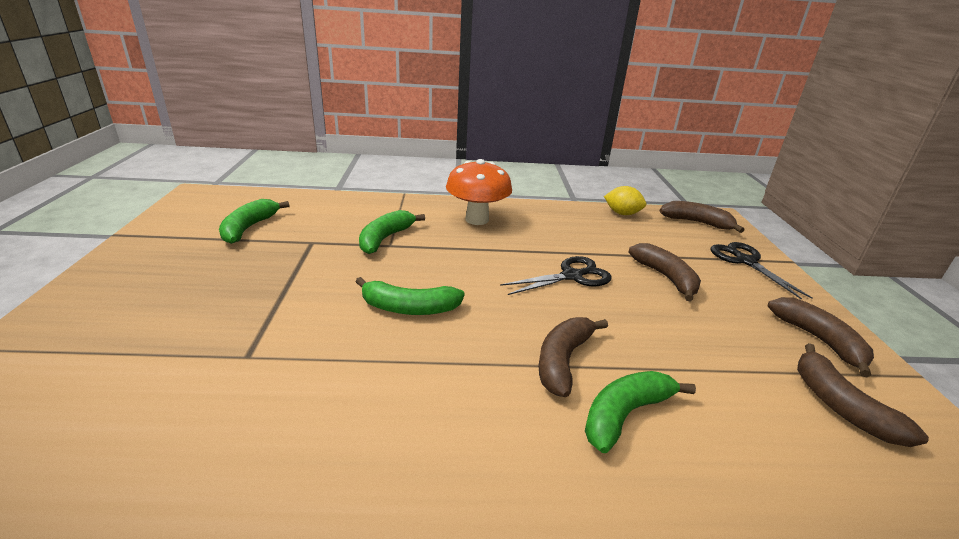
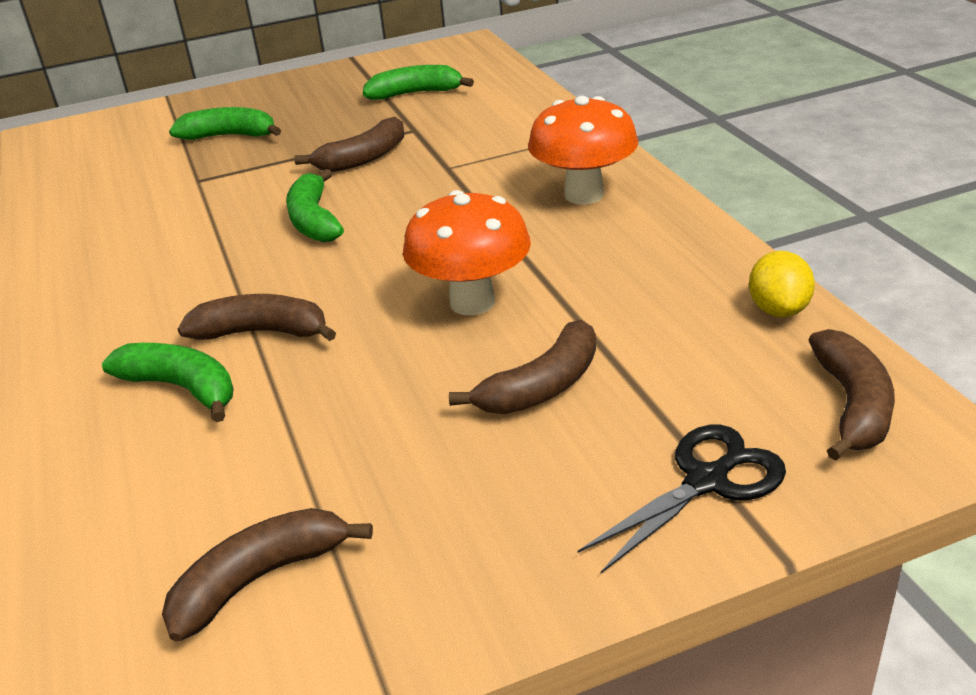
camera: 75 degrees right, 5 degrees up
green banana [359,210,425,254] -> green banana moved to [169,107,281,140]
black scissors [500,256,612,295] -> orange mushroom [403,190,531,315]
brown banana [768,297,874,378] -> brown banana moved to [294,117,404,172]

